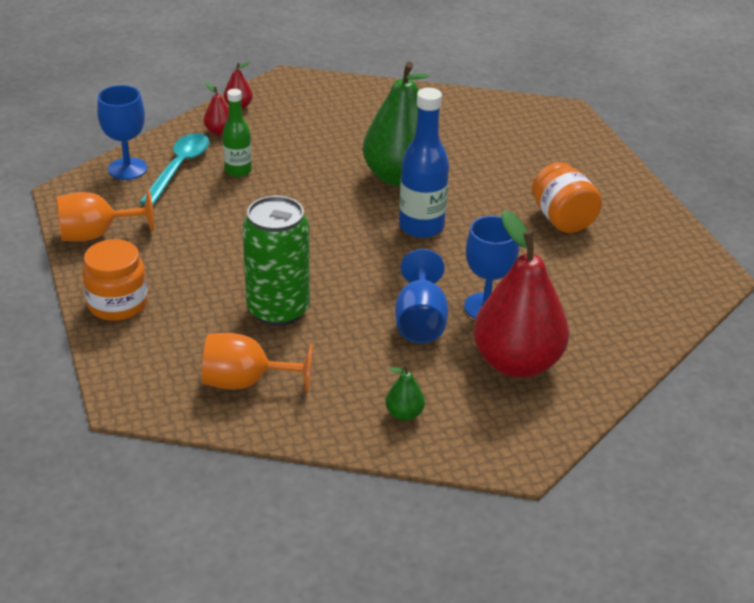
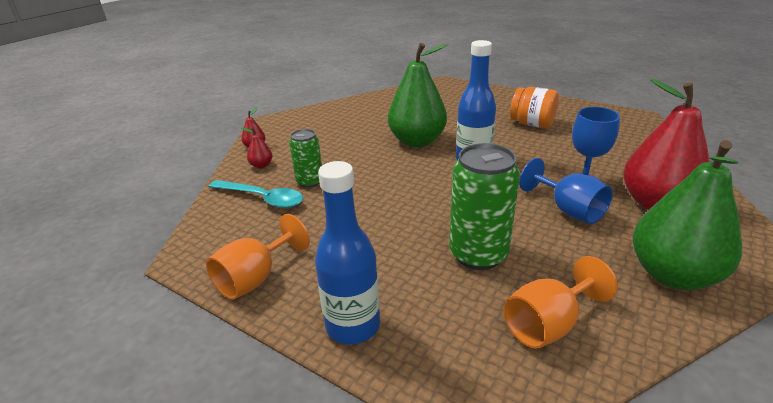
camera: 35 degrees left, 5 degrees down
orange jar [82,239,148,321] -> blue bottle [315,161,380,344]
blue goblet [97,85,147,180] -> none
turquoise spoon [140,133,210,206] -> turquoise spoon turned 135 degrees clockwise [209,180,303,208]
green bottle [223,89,252,177] -> green can [289,129,322,188]
green pear [385,365,425,421] -> green pear [632,140,742,290], size x2.49

